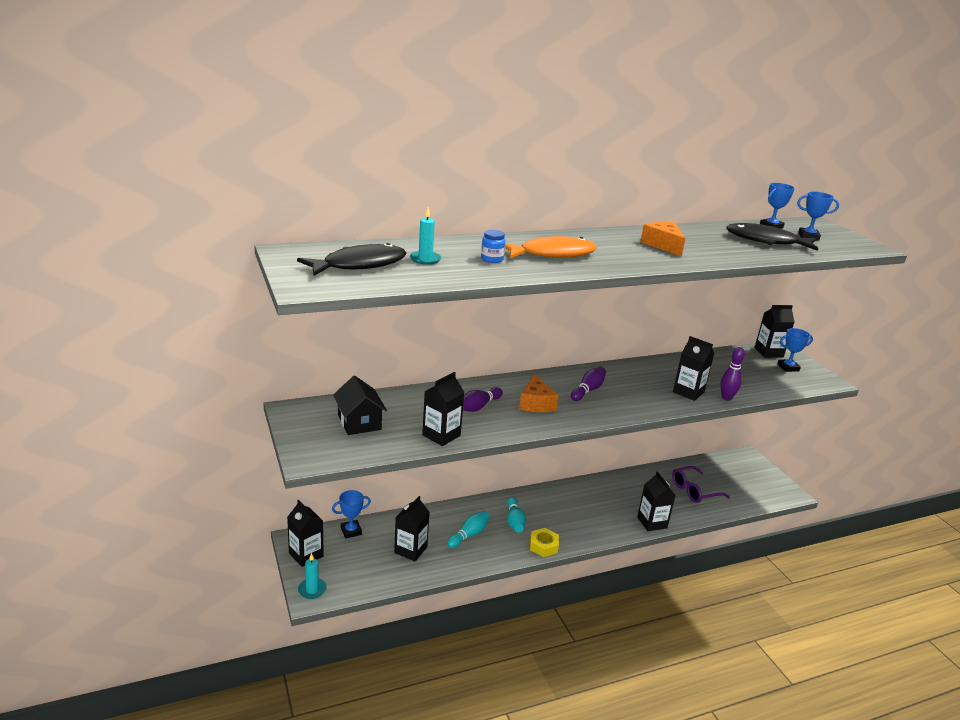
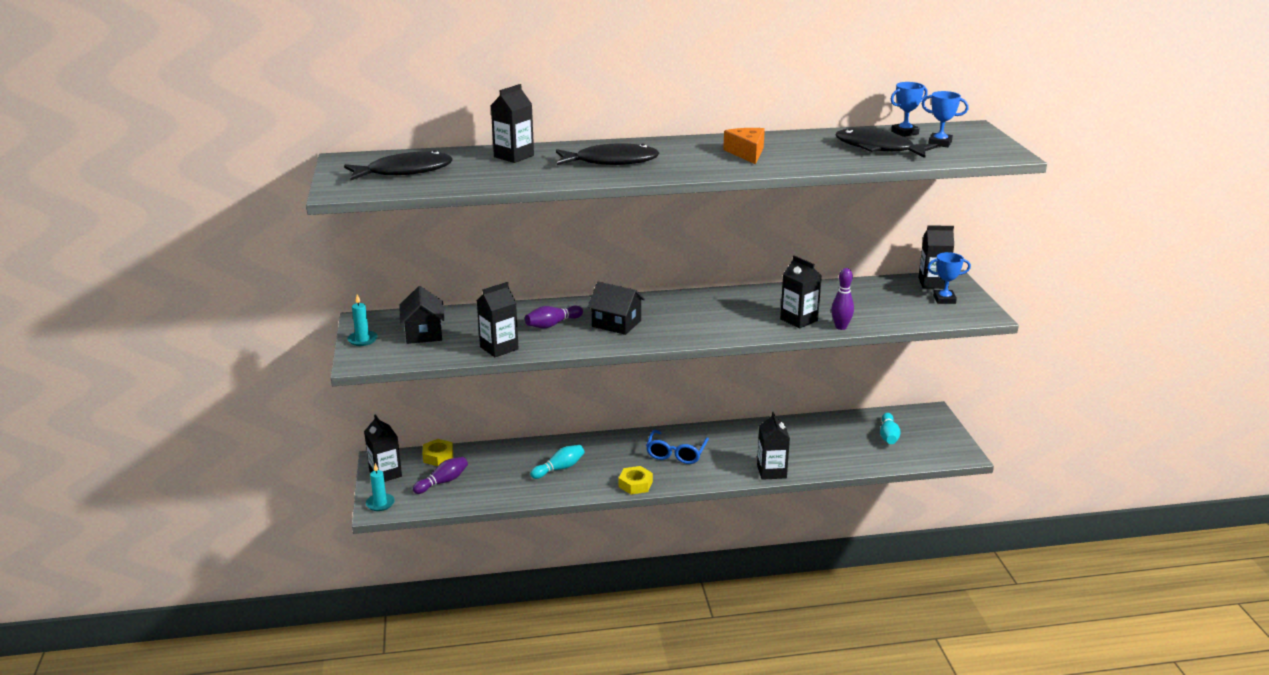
camera: 15 degrees right, 0 degrees up
blue trophy [332,490,371,539] -> yellow nut [422,439,453,466]
black carton [394,496,430,561] -> black carton moved to [491,84,534,163]
turquoise candle [410,207,441,265] -> turquoise candle moved to [347,294,378,346]
blue jar [481,230,506,263] -> none
orange fish [505,236,597,258] -> black fish [556,143,659,165]
turquoise bowling pin [507,497,526,533] -> turquoise bowling pin moved to [880,413,901,444]
orange cheese [519,373,559,412] -> black house [587,282,645,335]
purple bowling pin [571,367,606,401] -> purple bowling pin moved to [413,457,468,494]
purple glasses [672,466,730,503] -> none
none -> blue glasses [646,430,709,464]

